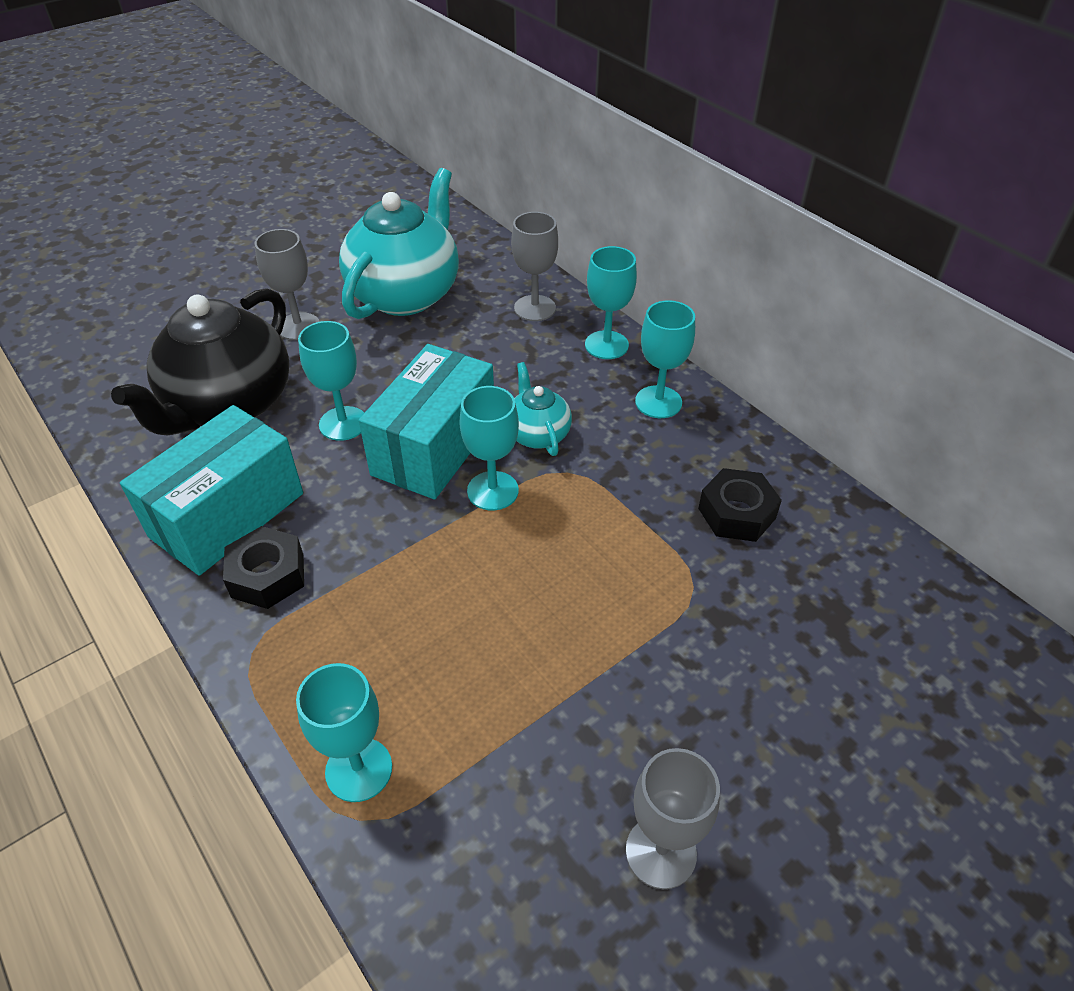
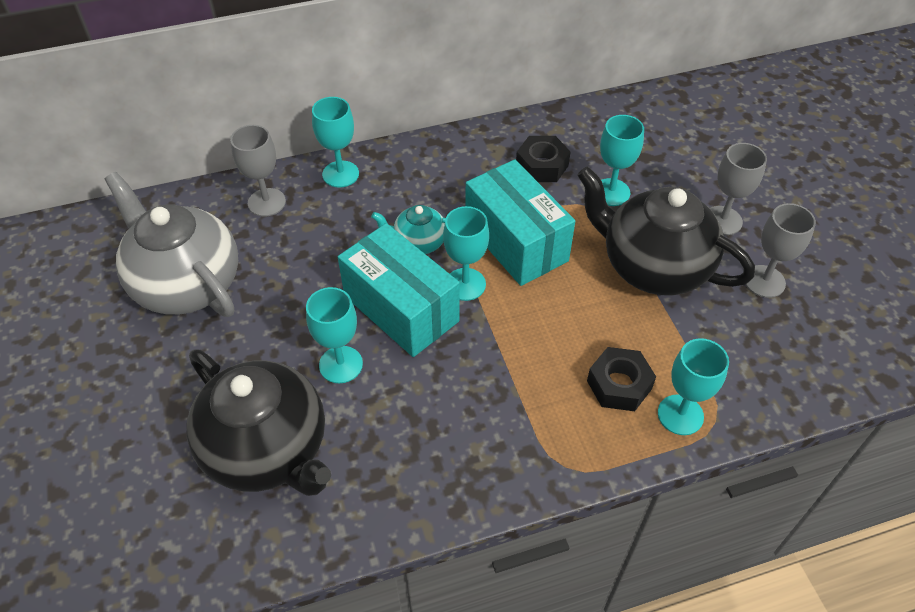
camera: 70 degrees left, 5 degrees up
turquoise box [120,405,303,576] -> turquoise box moved to [465,159,575,286]
black nut [223,526,304,609] -> black nut moved to [587,347,656,411]
grey goblet [255,229,320,340] -> grey goblet moved to [710,143,767,235]
turquoise teapot [339,168,459,319] -> grey teapot [105,172,238,317]
turquoise goblet [635,300,695,418] -> turquoise goblet moved to [600,115,644,206]
none -> black teapot [577,166,755,295]

